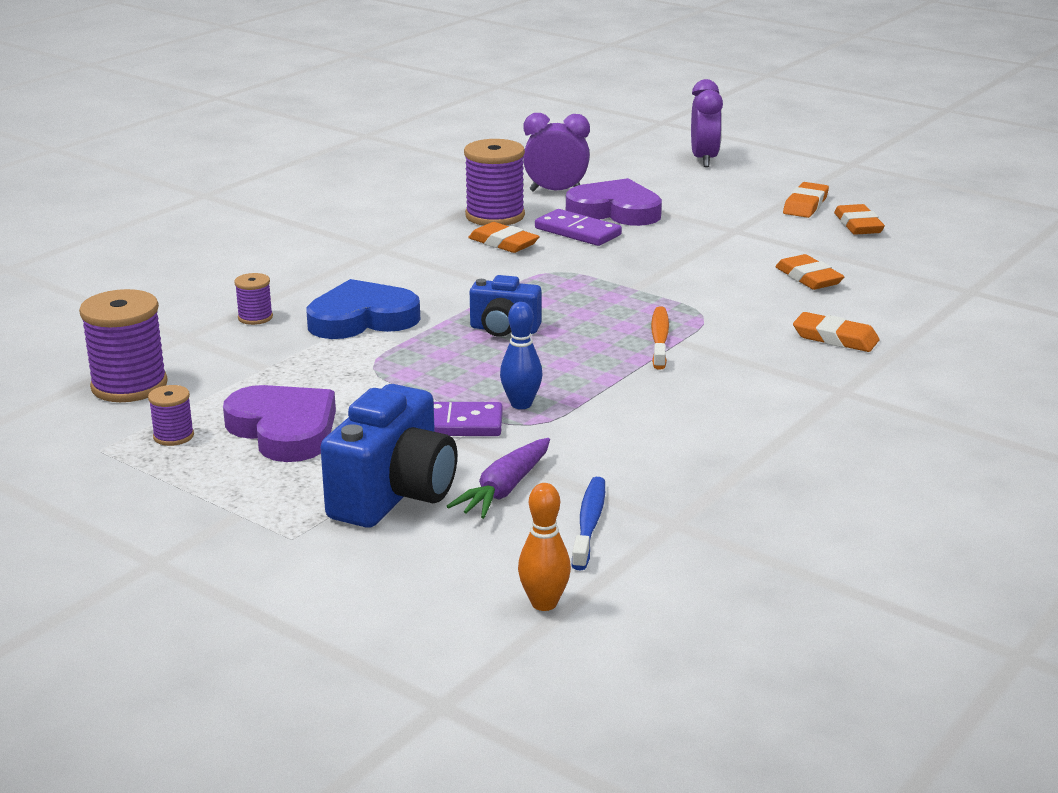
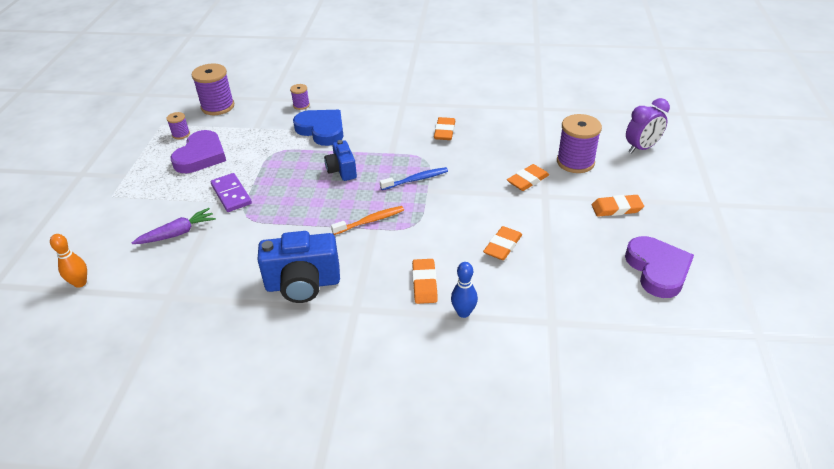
camera: 60 degrees right, 15 degrees up
blue camera [320,384,457,528] -> blue camera moved to [257,231,340,303]
purple carrot [447,438,550,519] -> purple carrot turned 150 degrees clockwise [132,208,216,244]
purple spool [464,139,525,226] -> purple spool moved to [557,114,602,173]
blue bowling pin [500,302,542,409] -> blue bowling pin moved to [451,262,478,318]
purple clock [523,113,590,192] -> none
purple domino [535,209,622,246] -> none
purple heart [566,178,662,226] -> purple heart moved to [625,236,694,298]
blue toothbrush [571,477,605,570] -> blue toothbrush moved to [380,167,448,190]
orange eraser [834,204,885,235] -> orange eraser moved to [507,164,549,191]

